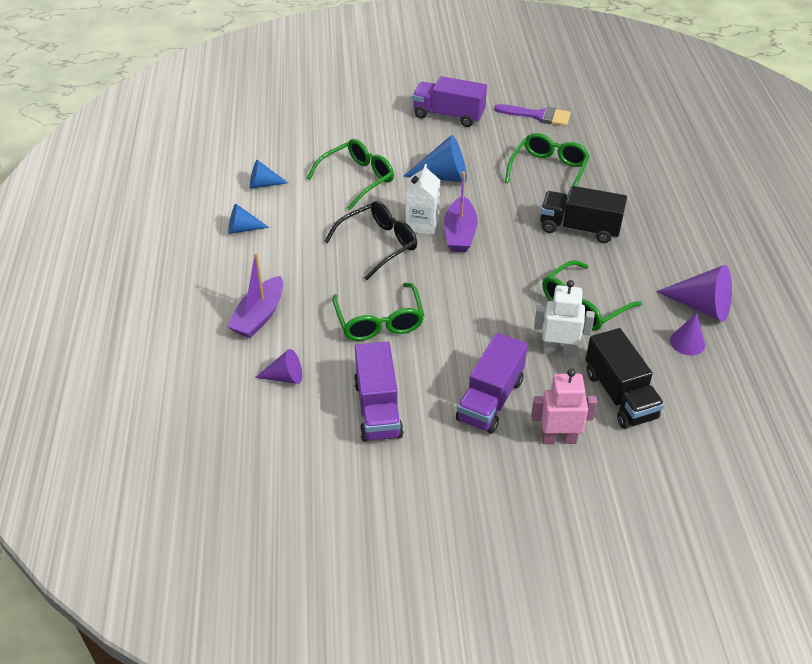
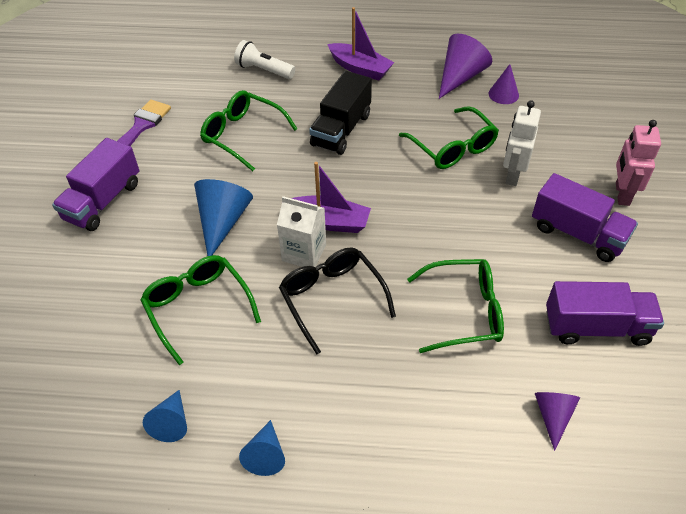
camera: 80 degrees left, 5 degrees up
purple boat [227,253,283,338] -> purple boat moved to [327,7,394,81]
black truck [586,328,664,429] -> none
none -> white flashlight [234,40,295,79]

